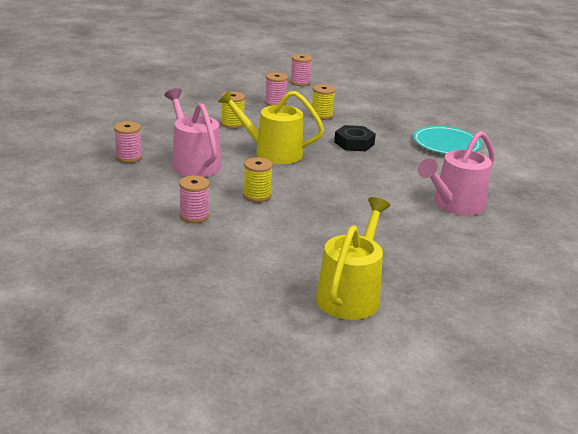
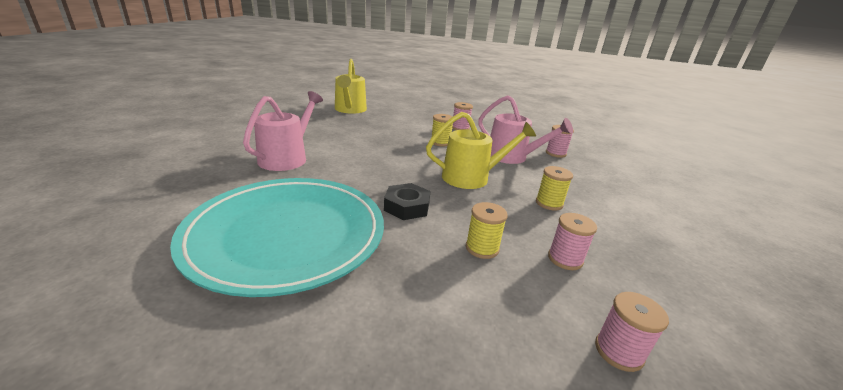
camera: 155 degrees right, 0 degrees up
turquoise plate [413,126,482,154] -> turquoise plate [170,178,384,297], size x1.93

